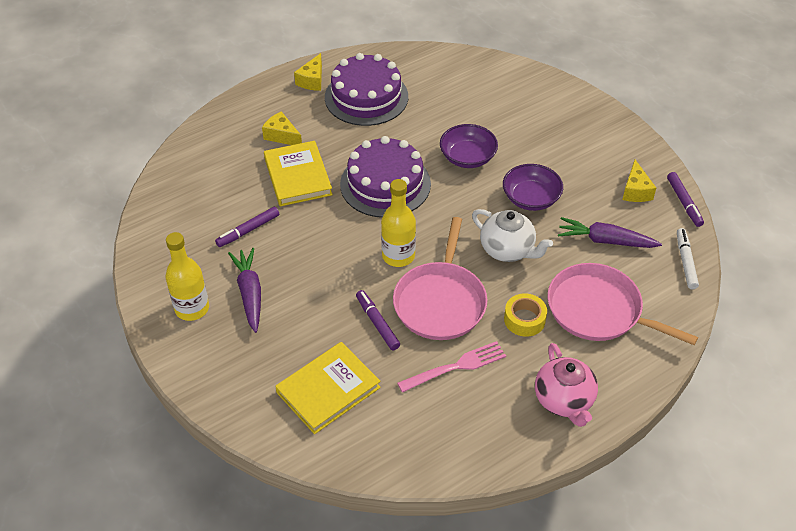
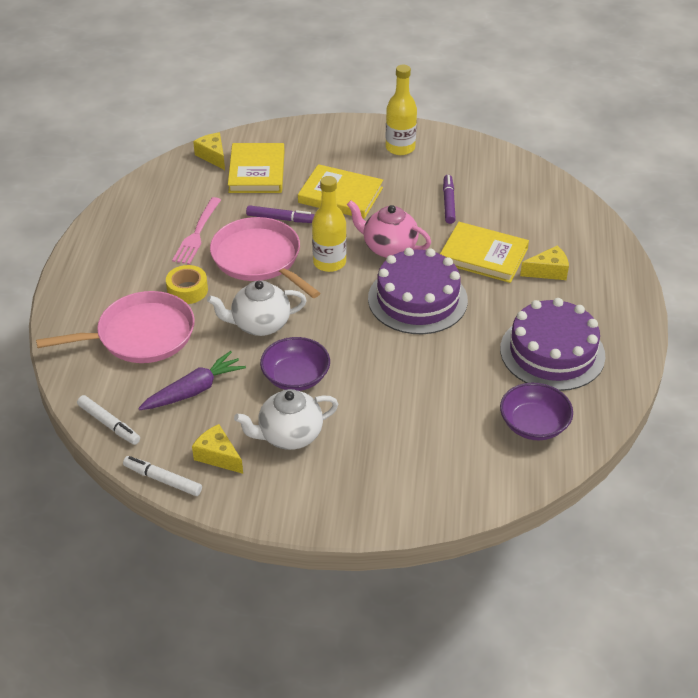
camera: 130 degrees right, 5 degrees down
purple carrot [228,248,261,333] -> none
yellow cheese [294,53,322,91] -> yellow cheese moved to [193,133,225,170]
purple bowl [440,124,498,168] -> purple bowl moved to [500,383,573,440]
pink teapot [535,343,598,427] -> pink teapot moved to [347,200,431,258]
purple marker [667,172,704,227] -> white marker [123,456,202,496]
none -> white teapot [234,389,338,450]
none -> yellow book [298,164,383,219]

